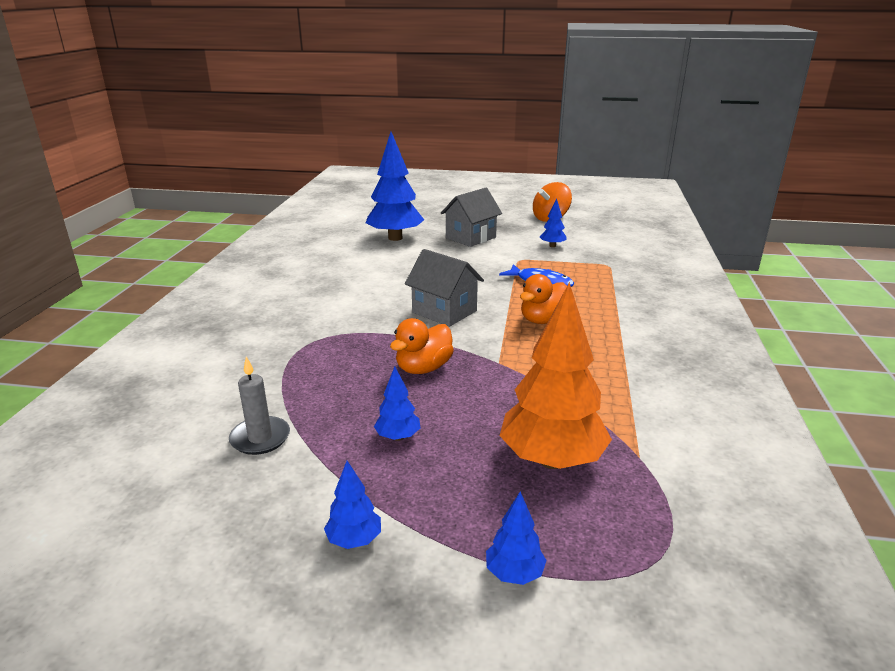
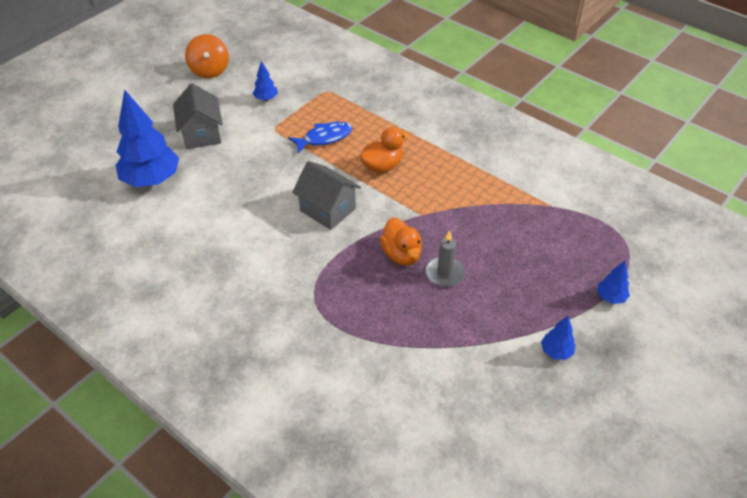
camera: 60 degrees left, 20 degrees up
grey candle [229,357,290,455] -> grey candle moved to [425,231,465,287]
blue tree [374,367,420,441] -> none
grey house [405,249,484,327] -> grey house turned 60 degrees clockwise [292,161,361,230]
orange tree [500,282,612,469] -> none
orange duck [520,274,567,324] -> orange duck turned 105 degrees counterclockwise [359,127,410,173]

